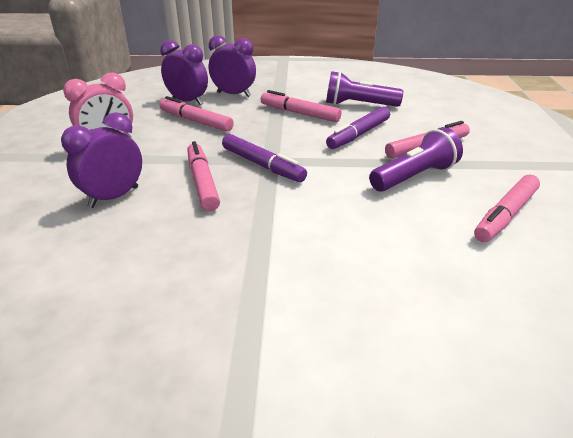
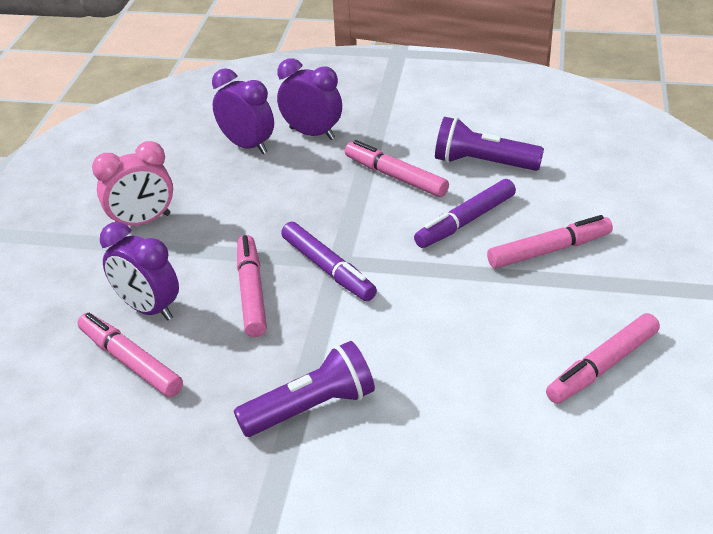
camera: 10 degrees right, 5 degrees up
purple clock [61,112,142,208] -> purple clock turned 105 degrees counterclockwise [100,222,179,321]
pink marker [159,96,234,132] -> pink marker moved to [77,313,183,397]
purple flashlight [369,127,463,192] -> purple flashlight moved to [234,341,375,437]

